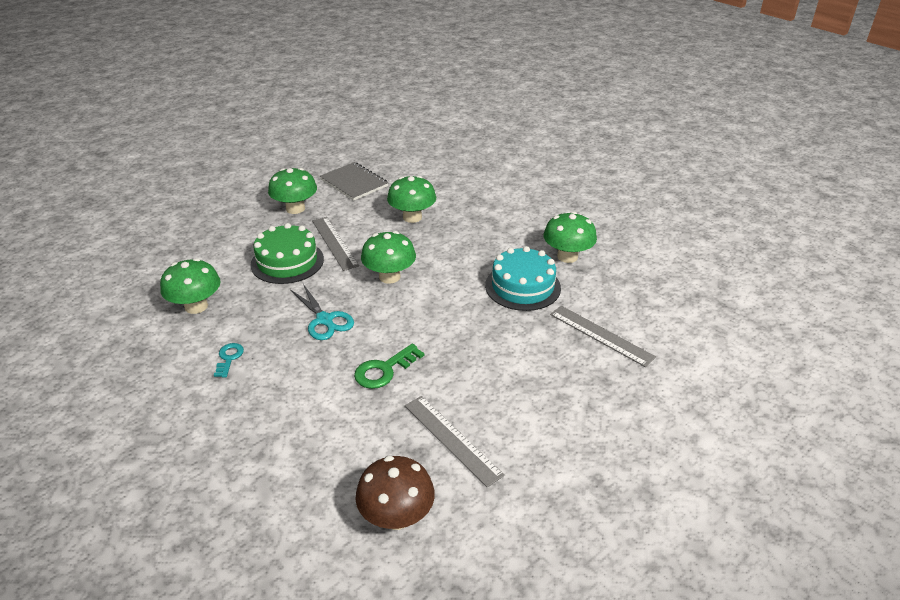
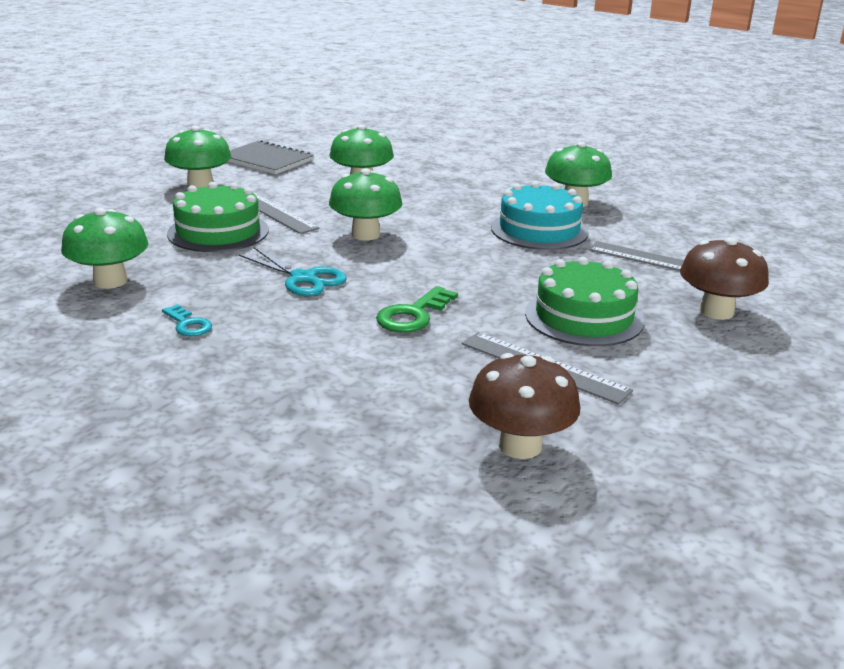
camera: 15 degrees left, 10 degrees down
turquoise key [214,343,244,378] -> turquoise key turned 150 degrees clockwise [162,304,212,337]
none -> green cake [525,257,644,346]
none -> brown mushroom [680,237,769,320]

